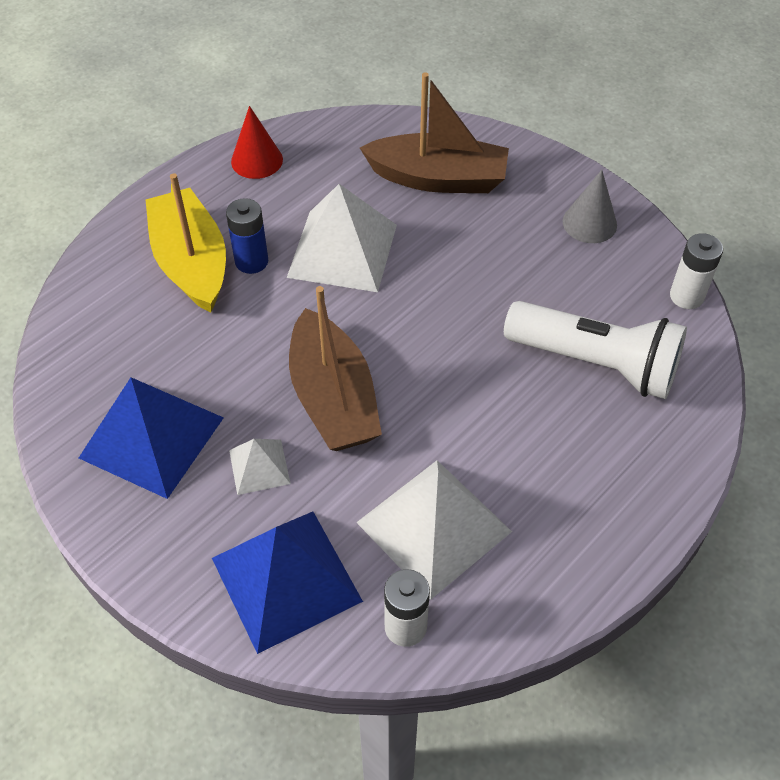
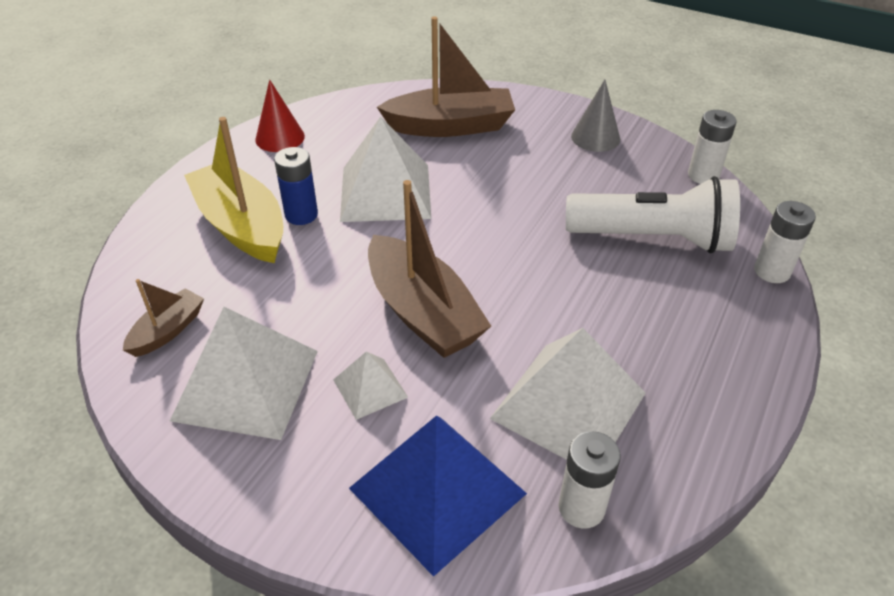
camera: 15 degrees left, 10 degrees down
blue pyramid [79,377,224,499] -> white pyramid [170,307,318,440]
none -> brown boat [123,279,204,357]
none -> white battery [754,201,816,283]

